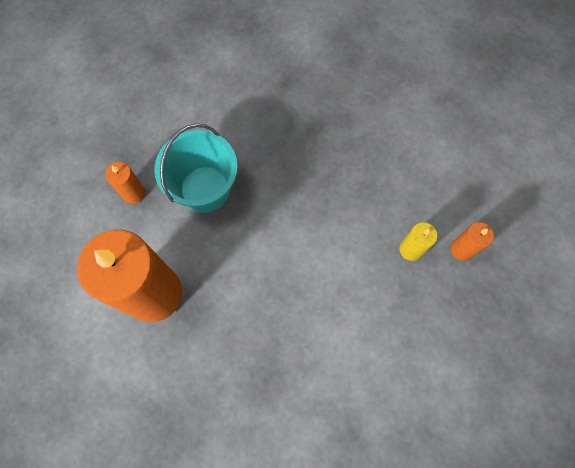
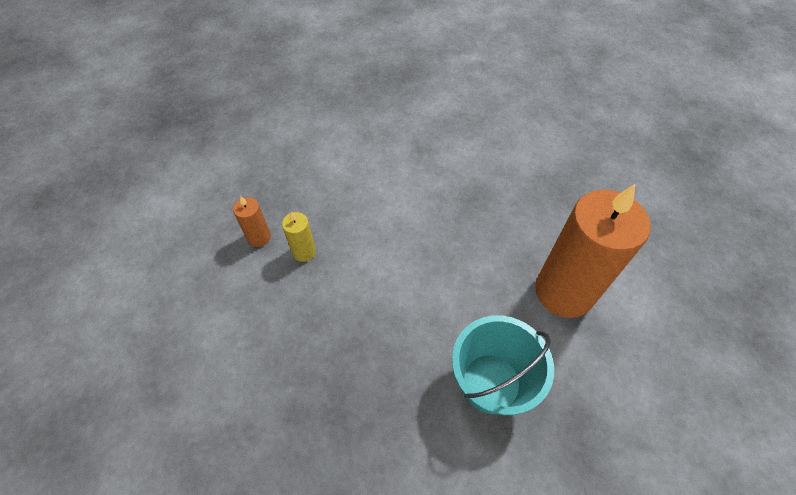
camera: 160 degrees left, 15 degrees down
orange candle [105,162,145,204] -> none

